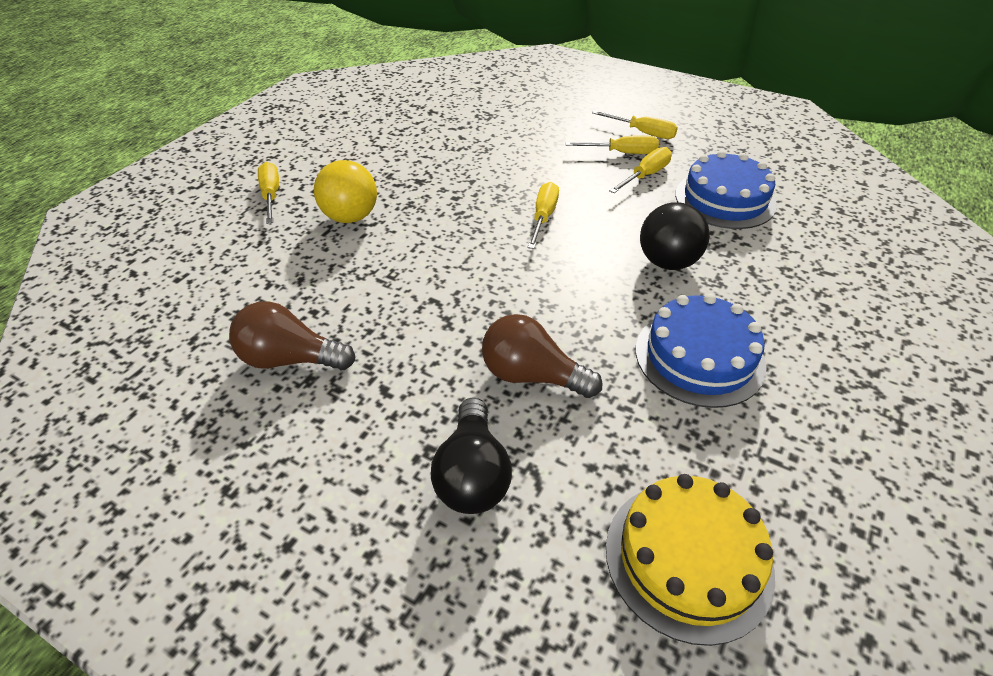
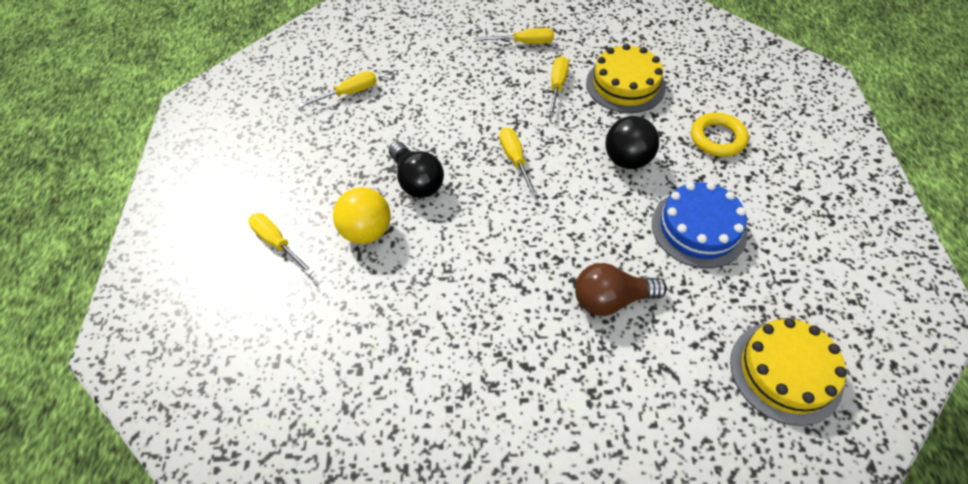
camera: 30 degrees left, 10 degrees up
brown light bulb [229,302,355,370] -> none
black light bulb [431,397,512,514] -> black light bulb moved to [389,141,444,198]
yellow screwdriver [565,135,659,154] -> yellow screwdriver moved to [298,71,377,108]
blue cake [675,150,777,229] -> yellow cake [586,44,666,113]
none -> yellow ring [691,113,749,157]

